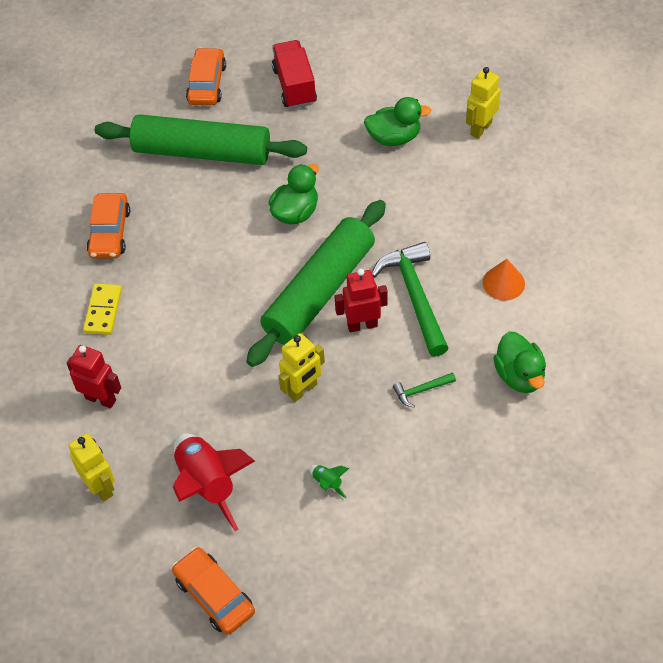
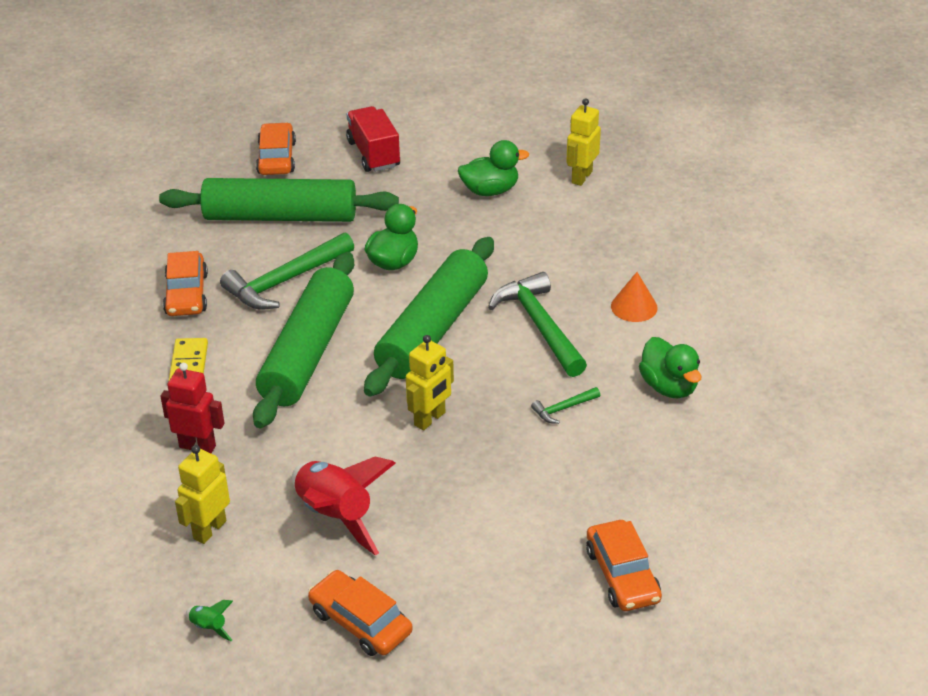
camera: 10 degrees left, 15 degrees down
yellow robot [68,433,115,501] -> yellow robot turned 105 degrees counterclockwise [175,445,230,544]
green rocket [310,465,349,498] -> green rocket moved to [186,600,233,641]
red robot [335,269,388,332] -> none
none -> green hammer [220,232,354,310]
none -> green rolling pin [253,252,354,428]
none -> orange car [586,520,662,611]

